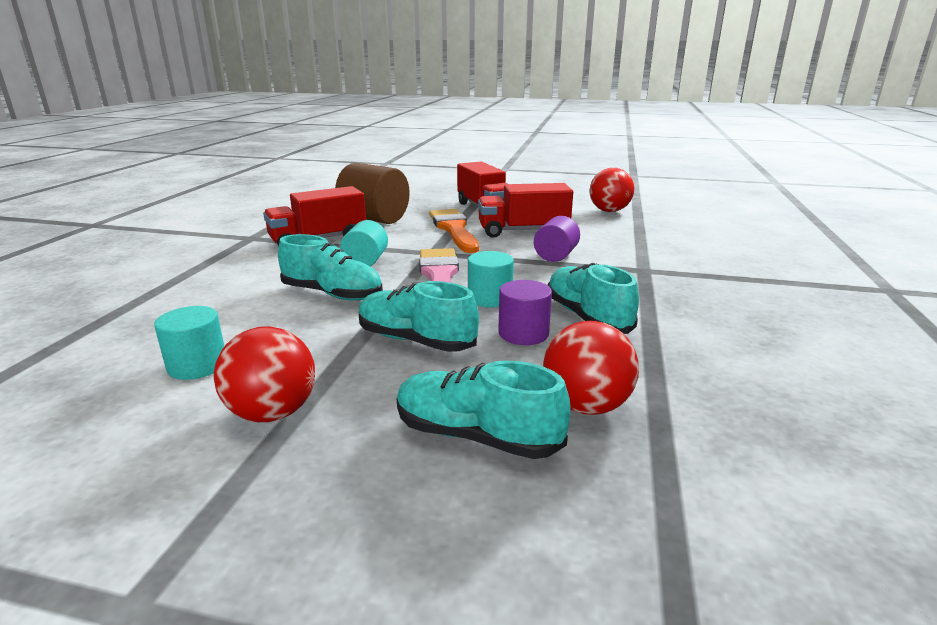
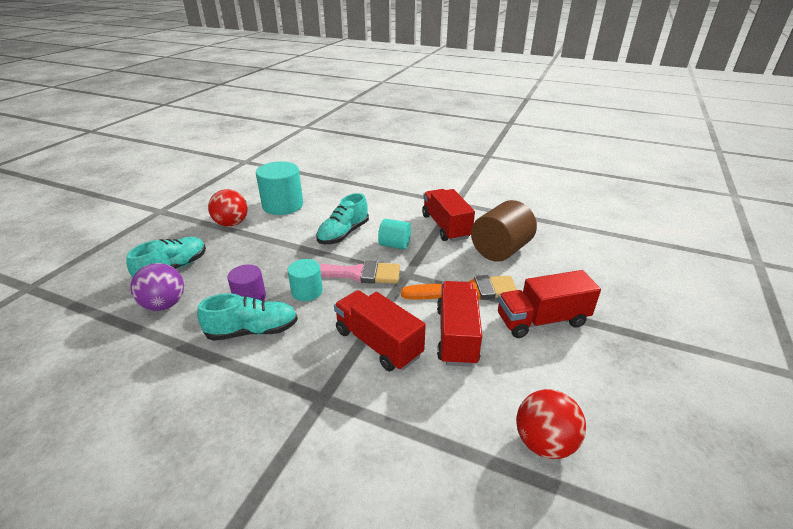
camera: 100 degrees right, 10 degrees up
turquoise cylinder [154,306,224,380] -> turquoise cylinder [256,161,303,215], size x1.71
turquoise shoe [359,281,479,352] -> none
purple cylinder [534,216,580,262] -> red truck [334,290,426,371]
red ball [543,321,639,415] -> purple ball [130,263,184,311]

